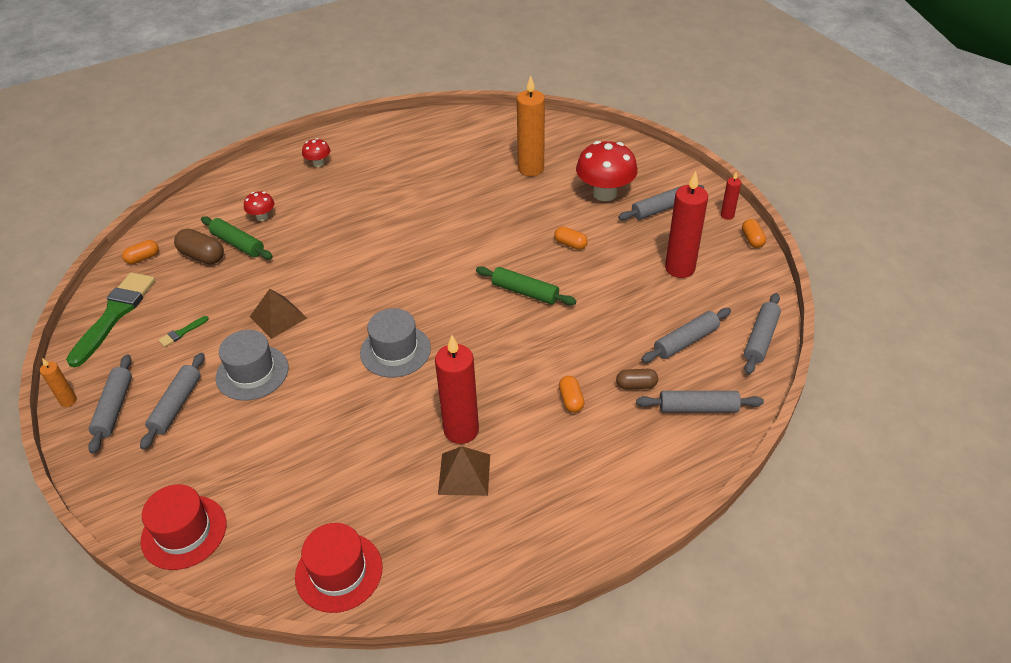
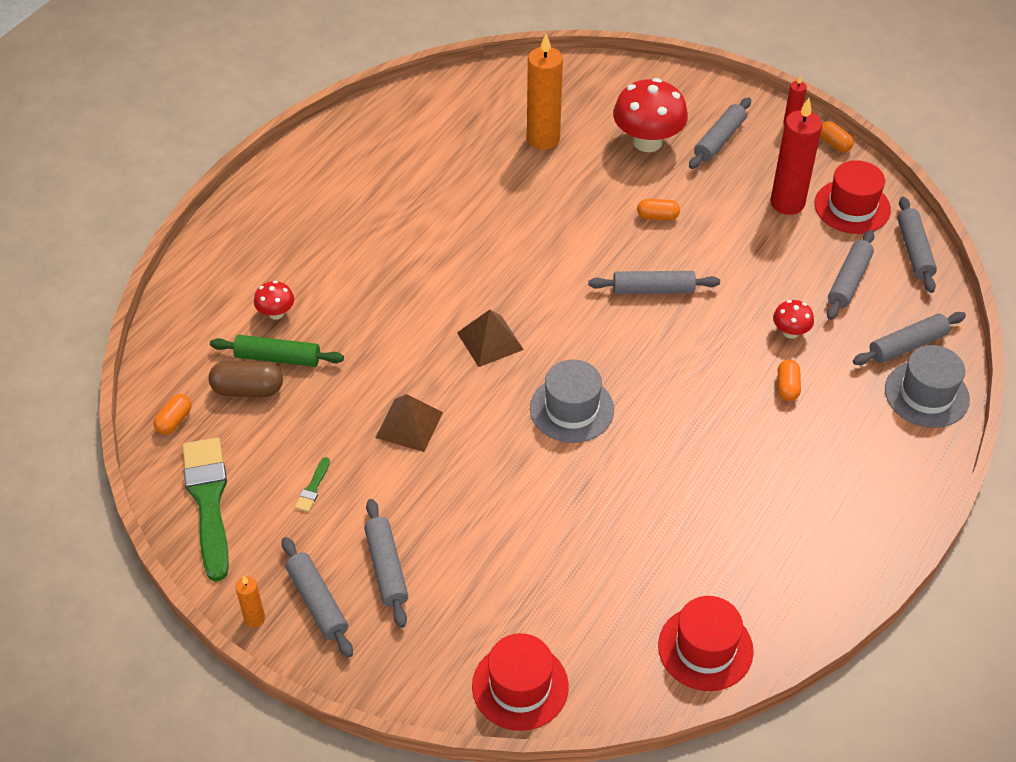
camera: 30 degrees left, 5 degrees up
grey hat [216,330,289,401] -> grey hat moved to [885,345,970,428]
red mushroom [302,138,330,167] -> red mushroom moved to [773,300,814,339]
red candle [435,335,479,444] -> none
brown pyramid [438,446,490,496] -> brown pyramid moved to [457,310,524,367]
green rolling pin [476,266,576,305] -> grey rolling pin [589,271,720,294]
orange capsule [559,376,584,413] -> orange capsule turned 45 degrees clockwise [778,359,801,401]
brown capsule [616,369,658,390] -> none
none -> red hat [815,160,891,234]

